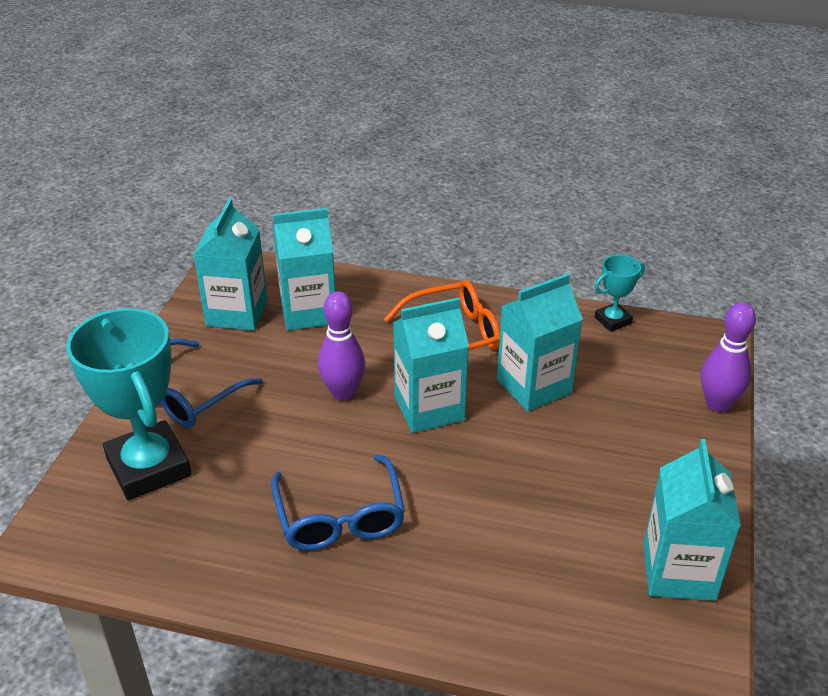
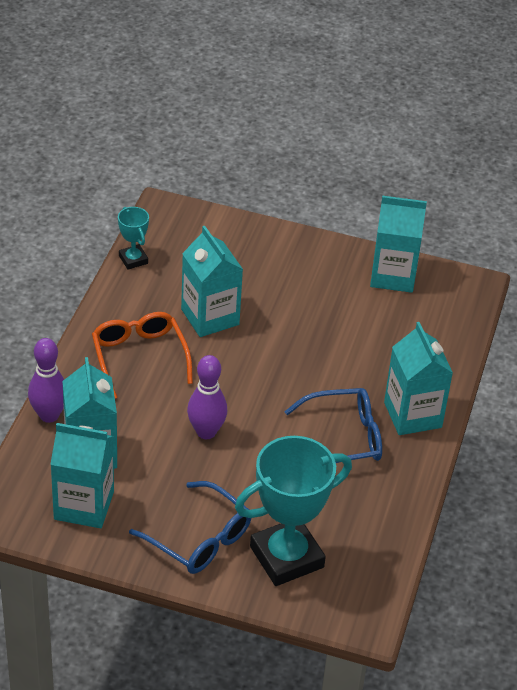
camera: 90 degrees left, 5 degrees up
turquoise carton [393,297,469,433] -> turquoise carton moved to [384,322,453,435]
purple bowling pin [701,302,756,412] -> purple bowling pin moved to [28,338,64,423]

